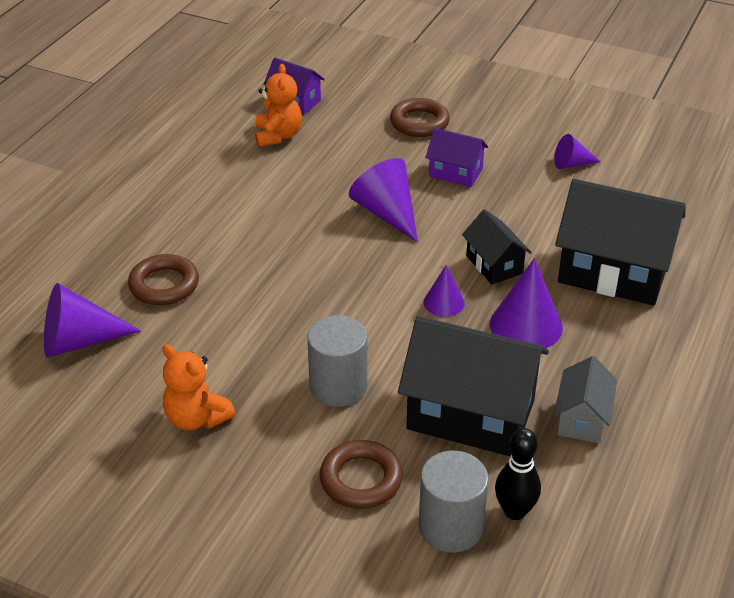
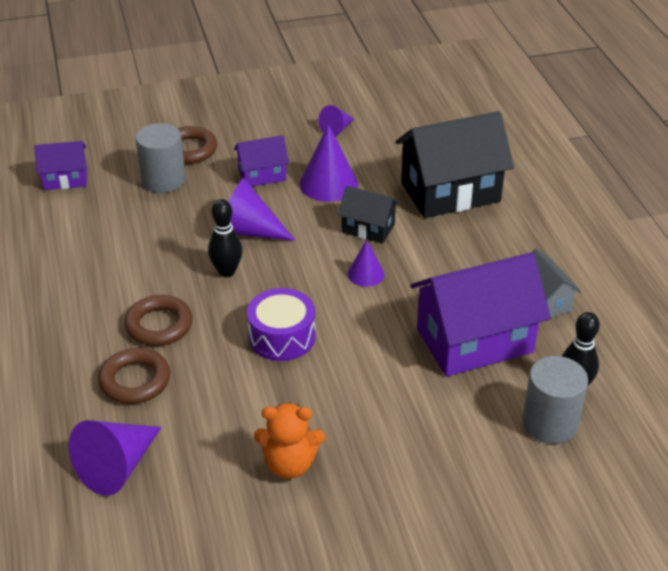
camera: 40 degrees left, 0 degrees up
orange teddy bear [255,64,302,147] -> none
grey cylinder [307,315,367,407] -> grey cylinder moved to [136,123,186,193]
brown ring [319,440,403,509] -> brown ring moved to [124,295,193,346]
black house [398,316,549,457] -> purple house [410,252,551,377]
purple cone [490,258,563,348] -> purple cone moved to [299,124,358,202]
none -> black bowling pin [208,199,243,277]
none -> purple drum [247,288,316,361]

